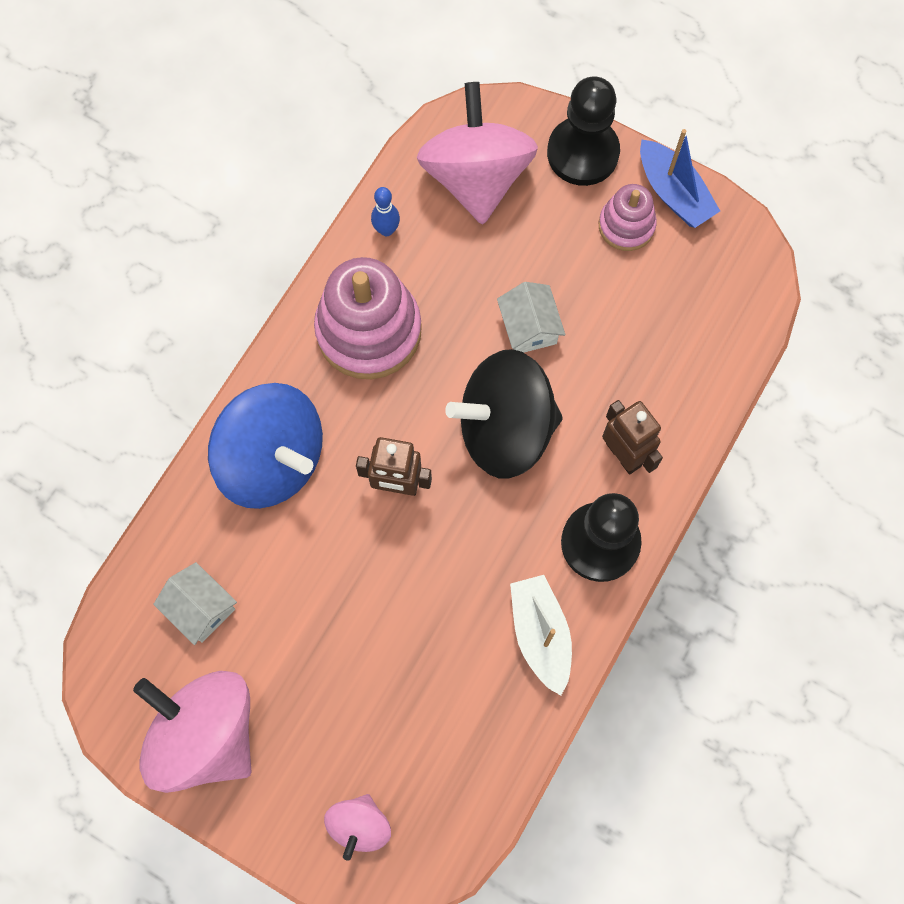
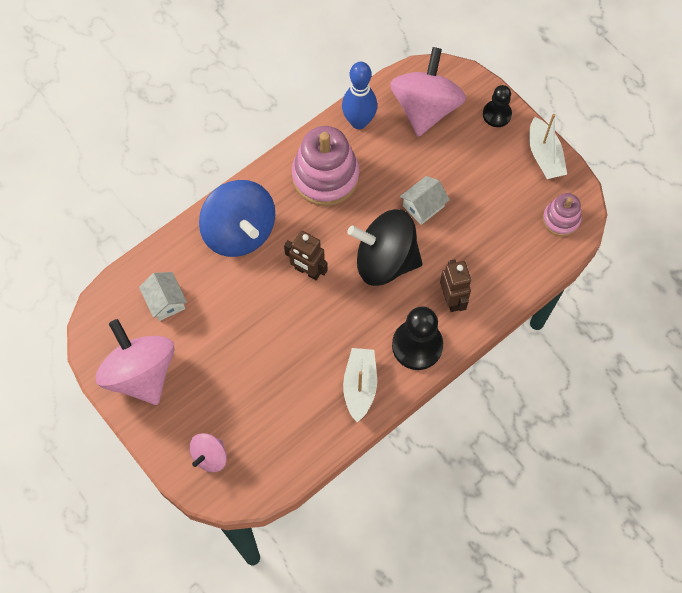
camera: 20 degrees right, 5 degrees down
blue bowling pin [371,187,400,236] -> blue bowling pin [342,62,377,129], size x1.91
white house [497,282,565,353] -> white house turned 45 degrees clockwise [400,176,450,225]
black pawn [547,77,620,186] -> black pawn [483,85,512,127], size x0.62
pink stacking toy [599,184,657,251] -> pink stacking toy moved to [543,193,582,237]
blue boat [640,129,720,228] -> white boat [529,114,567,179]

